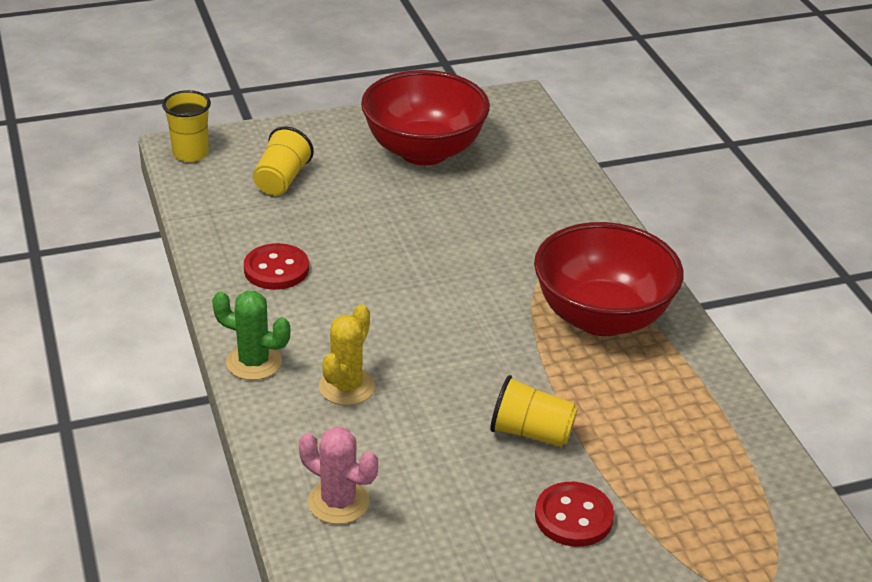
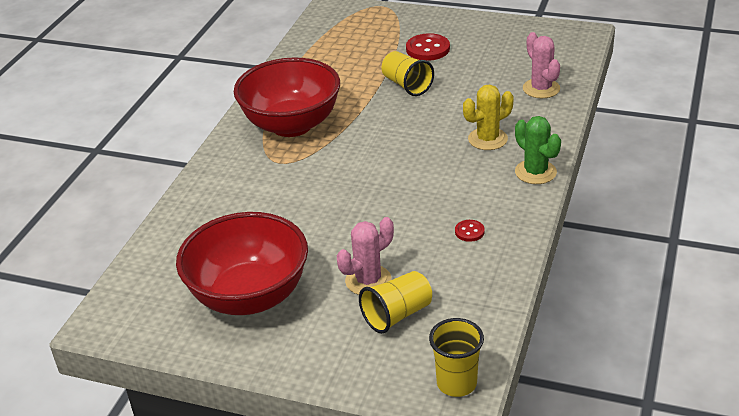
camera: 140 degrees left, 0 degrees up
red button [244,243,309,290] -> red button [455,220,485,242], size x0.53
none -> pink cactus [337,217,394,295]

